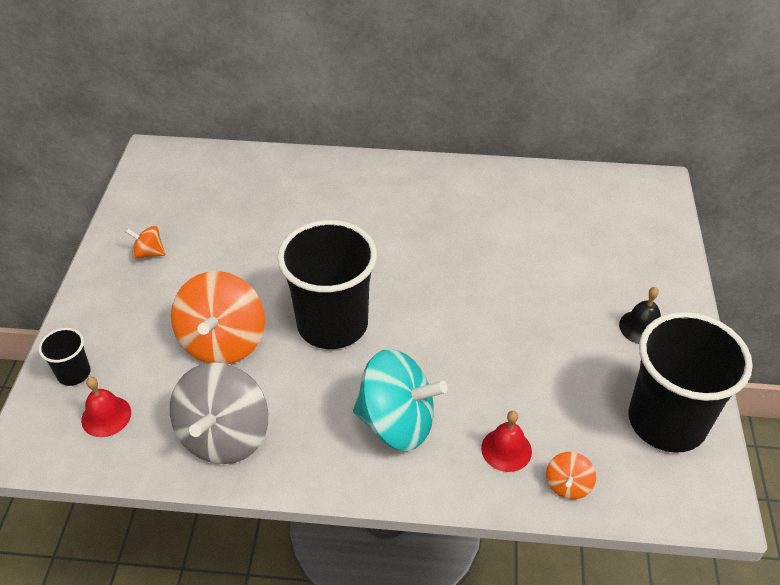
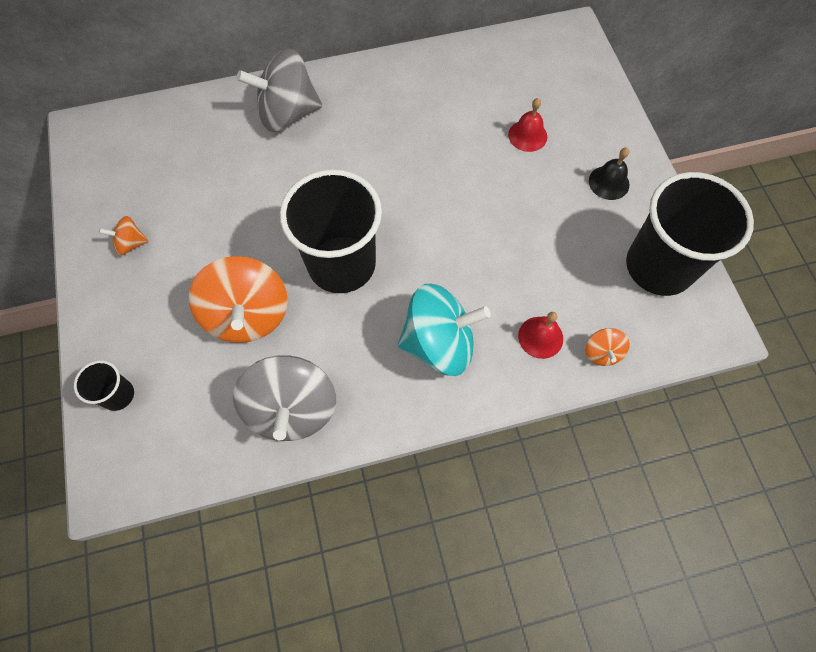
camera: 20 degrees left, 20 degrees up
red bell [81,377,131,437] -> red bell moved to [508,98,547,152]
none -> grey spinning top [237,49,322,132]

